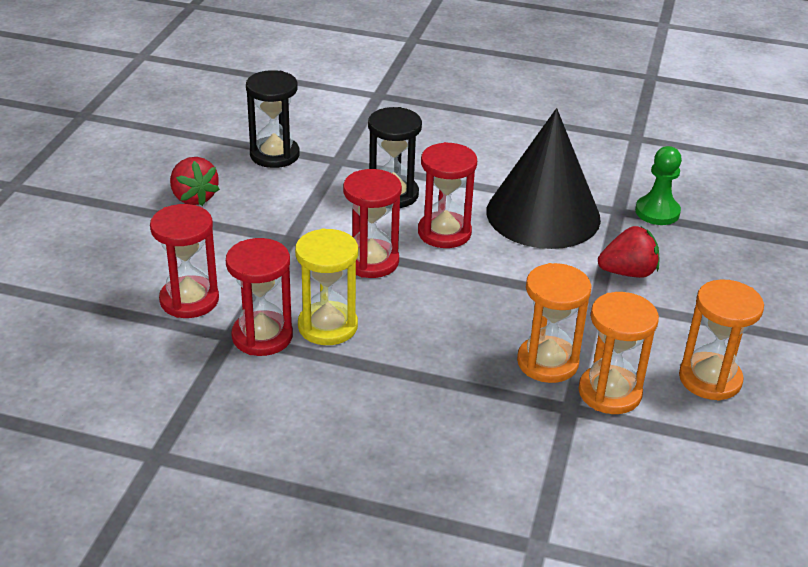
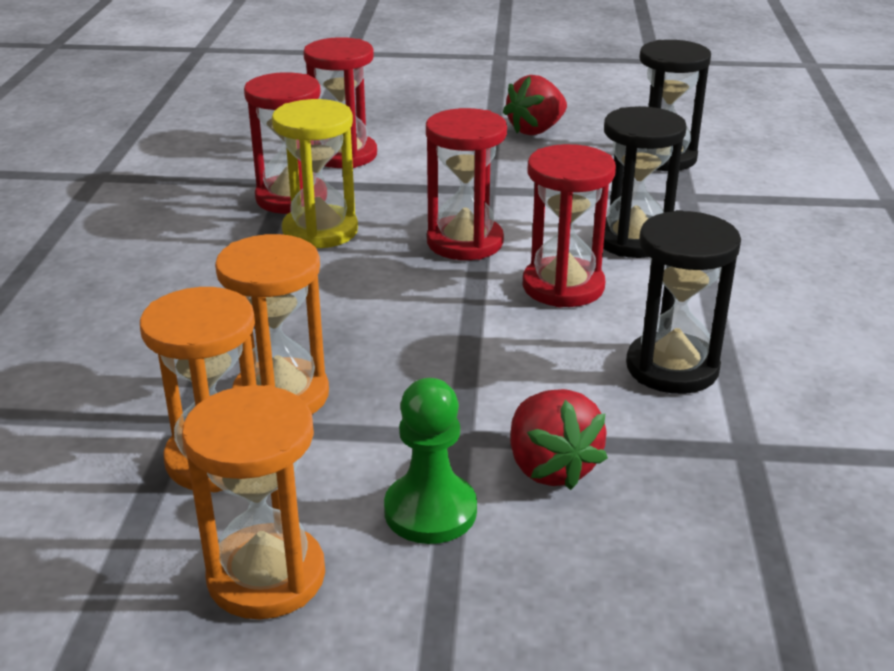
camera: 80 degrees right, 5 degrees down
black cone [486,108,601,249] -> black hourglass [626,210,741,394]
green pawn [635,146,682,225] -> green pawn moved to [384,378,477,544]

